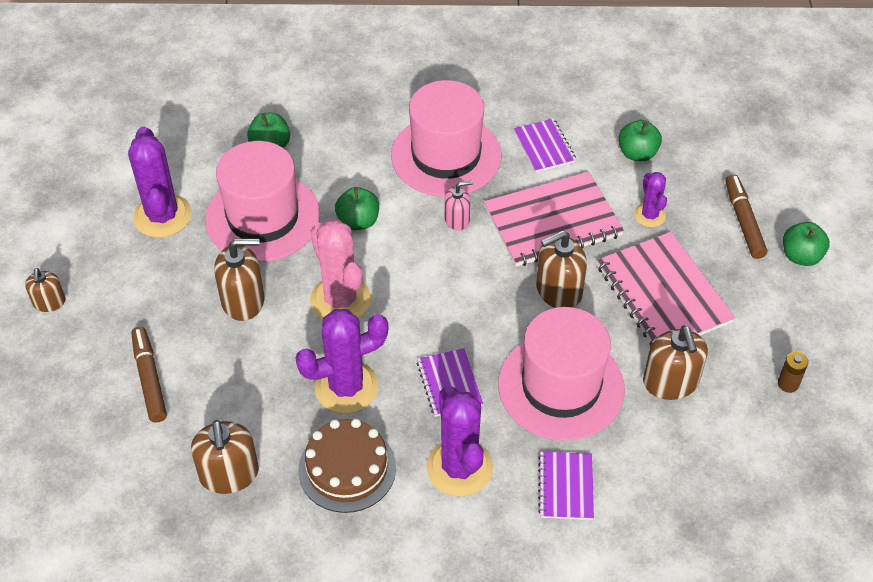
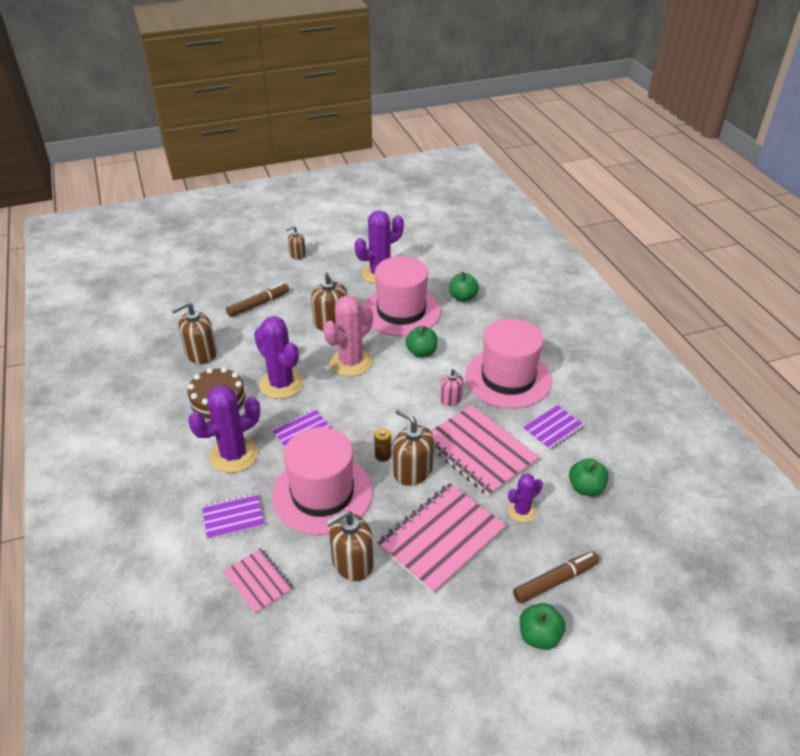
camera: 70 degrees right, 10 degrees down
brown battery [778,352,808,393] -> brown battery moved to [374,428,391,462]
none -> pink notebook [224,548,293,614]

